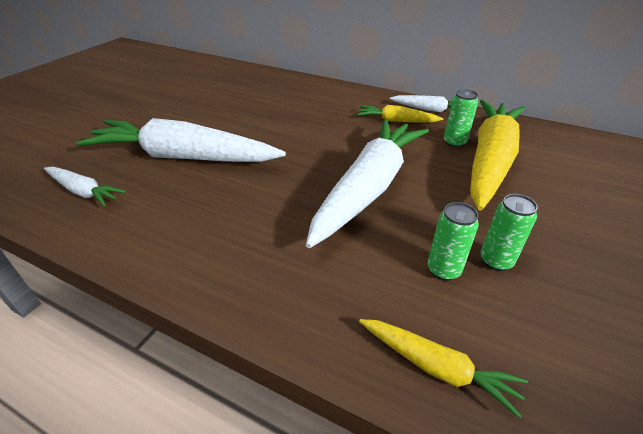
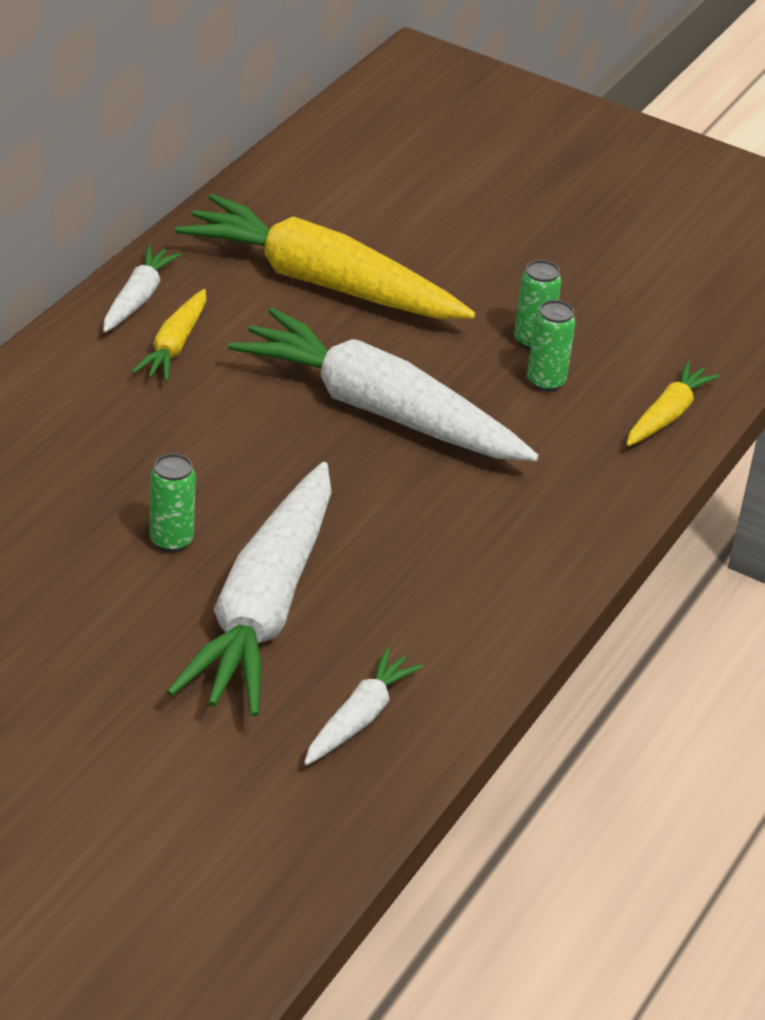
camera: 90 degrees left, 0 degrees up
green can [444,89,478,148] -> green can moved to [150,454,196,552]

